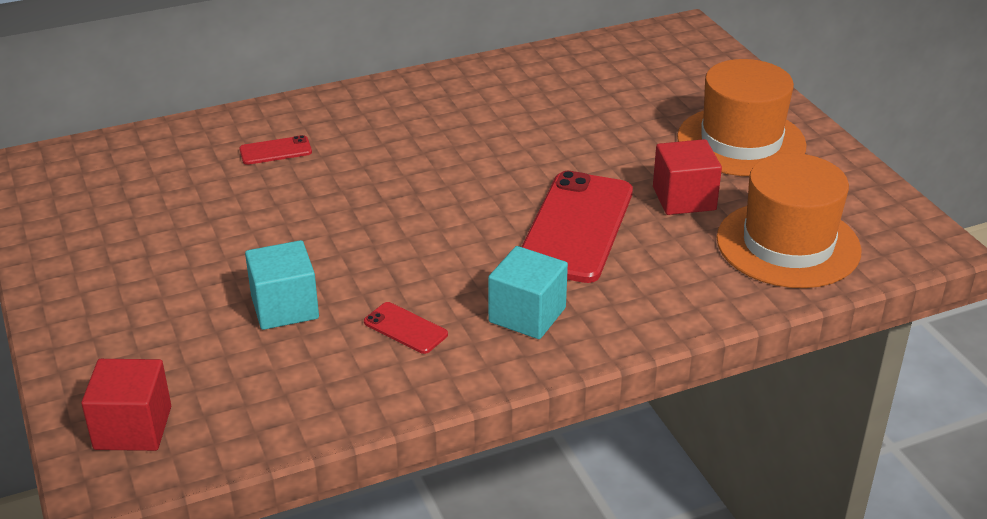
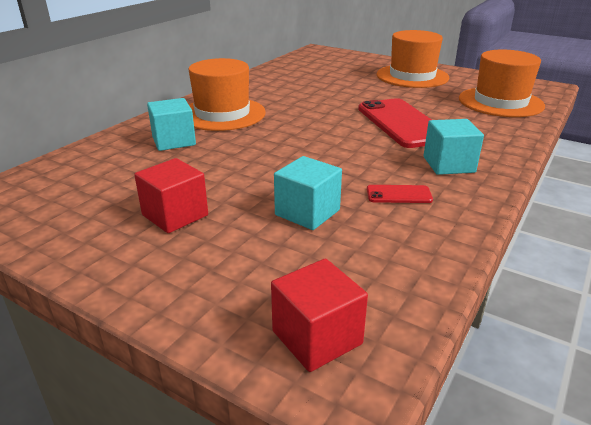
camera: 35 degrees left, 5 degrees down
red phone [239,135,312,165] -> turquoise cube [147,98,196,151]
red cube [653,139,722,215] -> red cube moved to [134,158,208,233]
none -> orange hat [189,58,266,131]

